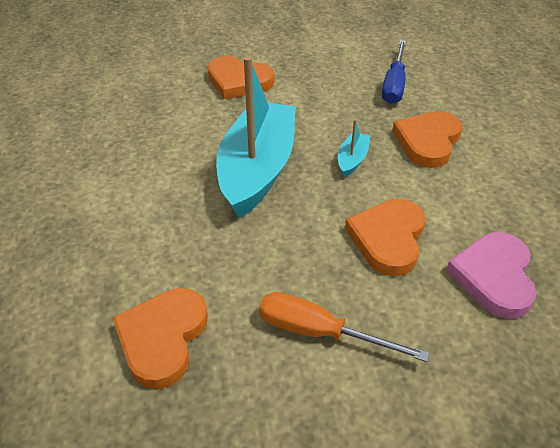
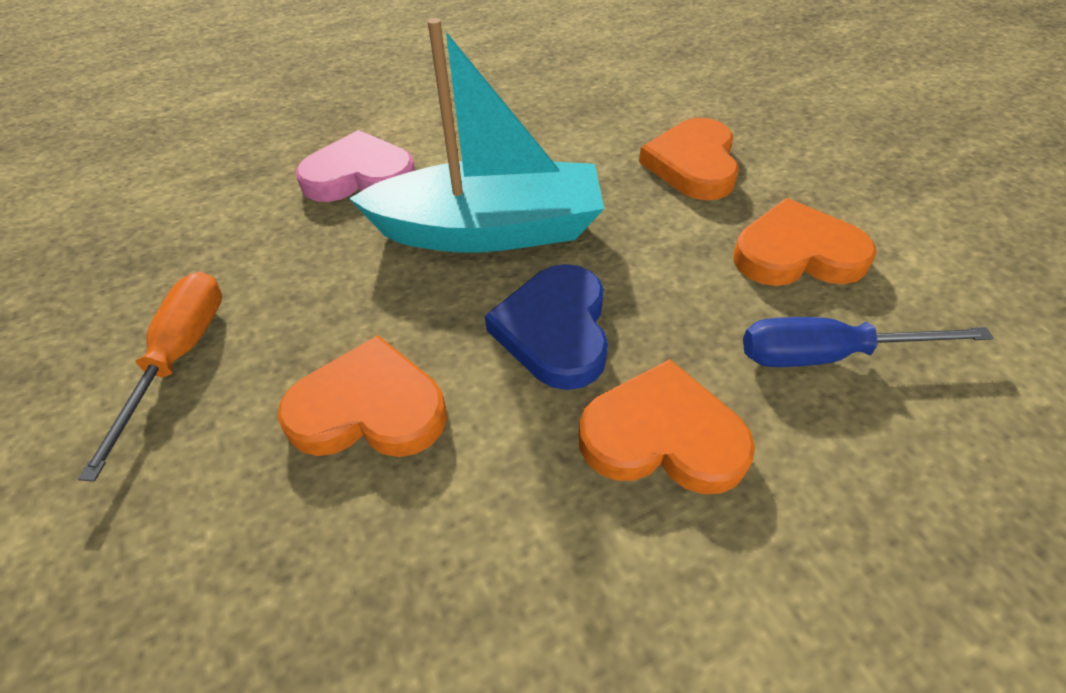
camera: 75 degrees right, 5 degrees up
orange heart [113,288,208,389] -> orange heart moved to [733,198,877,286]
turquoise boat [338,119,370,177] -> blue heart [485,264,608,390]
pink heart [446,232,536,319] -> pink heart moved to [296,130,415,202]

